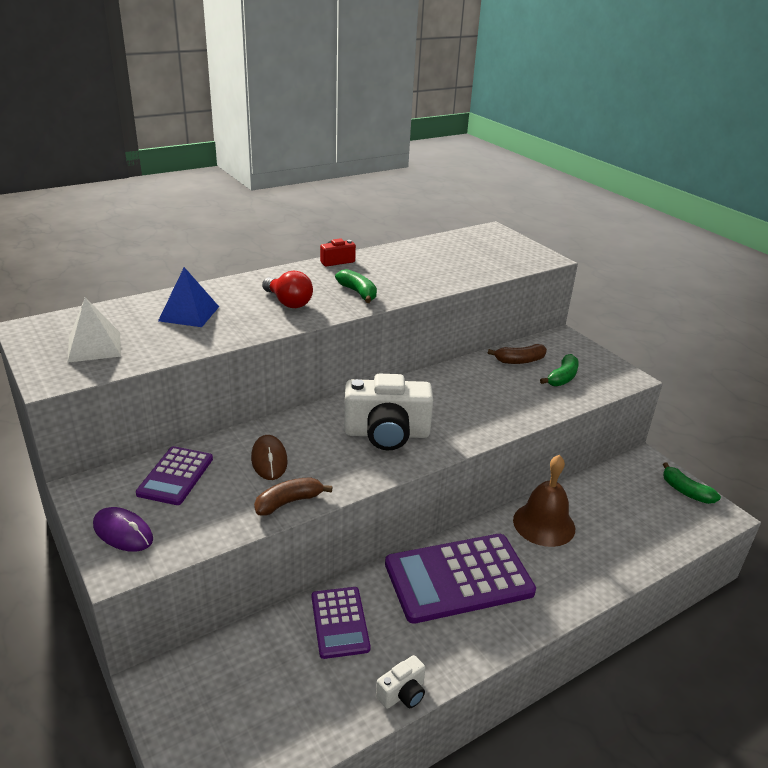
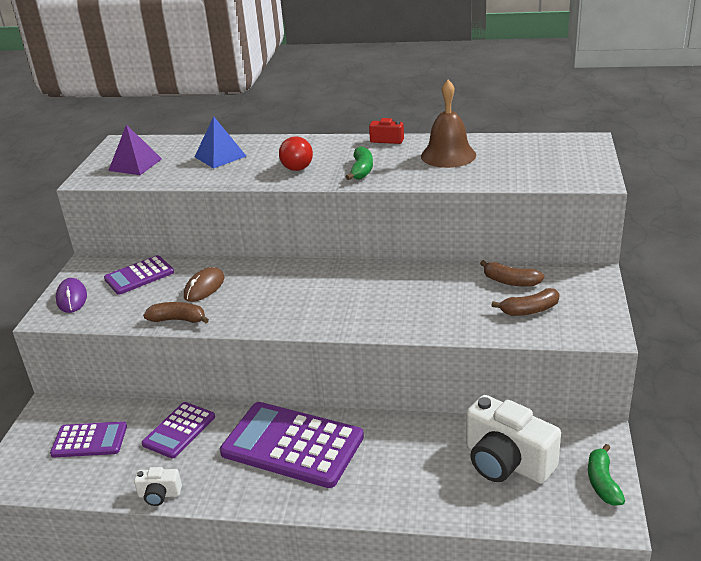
camera: 45 degrees right, 0 degrees up
white pyramid [67,297,121,363] -> purple pyramid [108,125,162,175]
white camera [344,374,433,450] -> white camera moved to [466,395,561,484]
brown bell [513,455,575,547] -> brown bell moved to [421,80,476,168]
green banana [540,354,579,387] -> brown banana [491,288,560,316]
none -> purple calculator [50,421,127,458]

